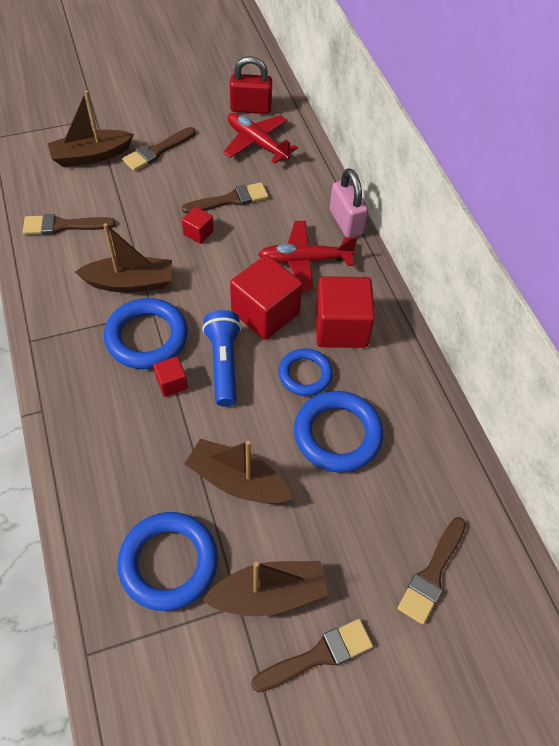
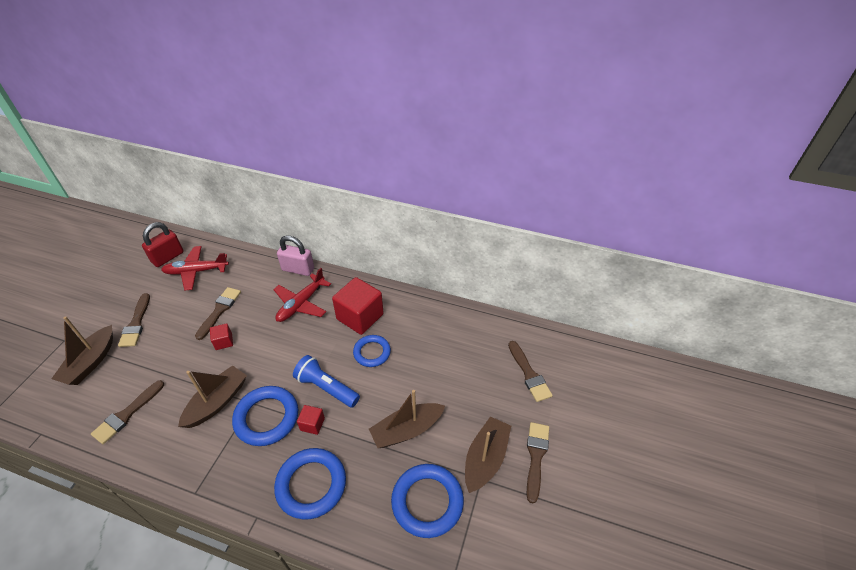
camera: 50 degrees left, 10 degrees down
red cube [230,255,303,340] -> none
blue ring [294,391,383,473] -> blue ring moved to [274,448,346,519]

